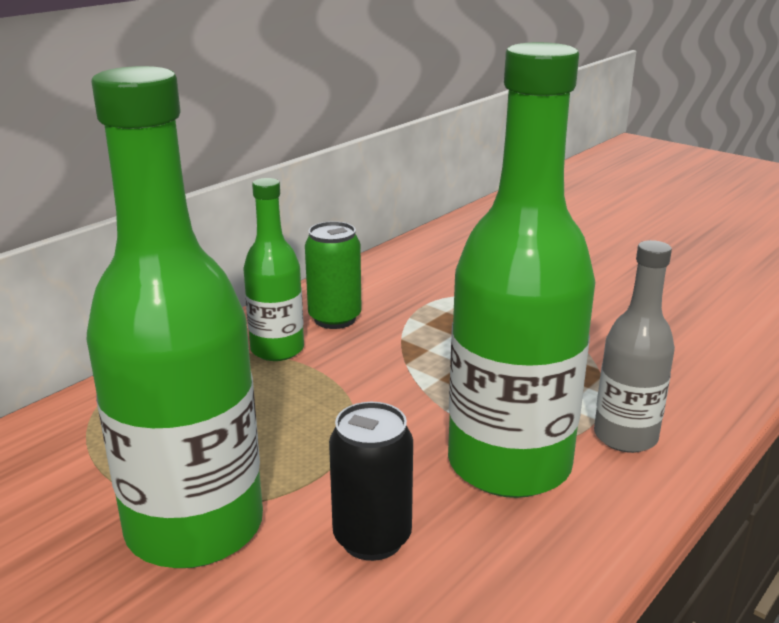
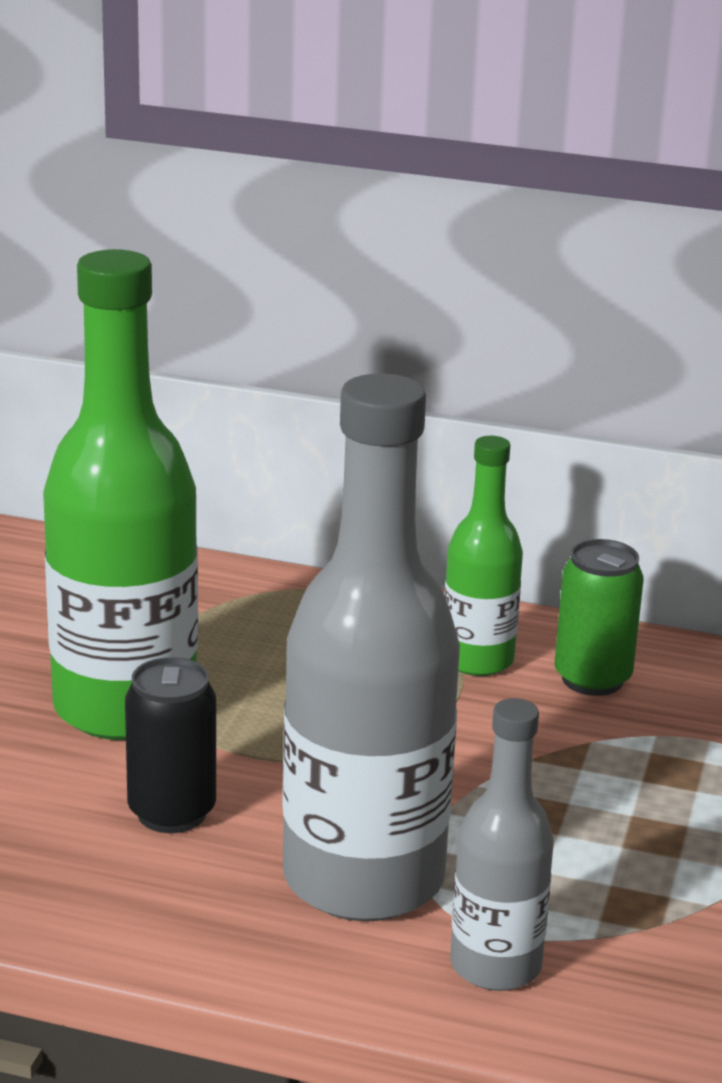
camera: 65 degrees right, 0 degrees up
green bottle [448,42,595,498] -> grey bottle [282,374,460,921]

